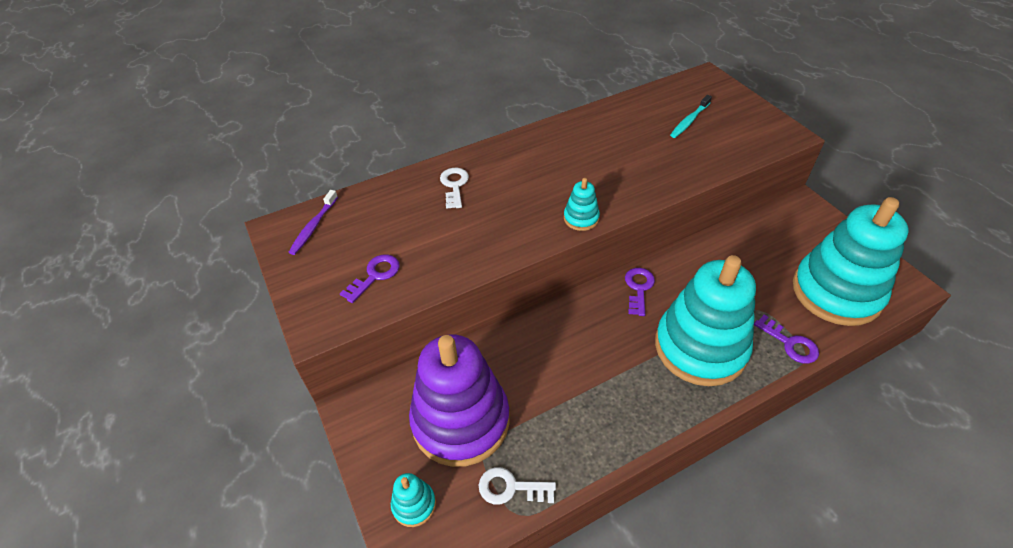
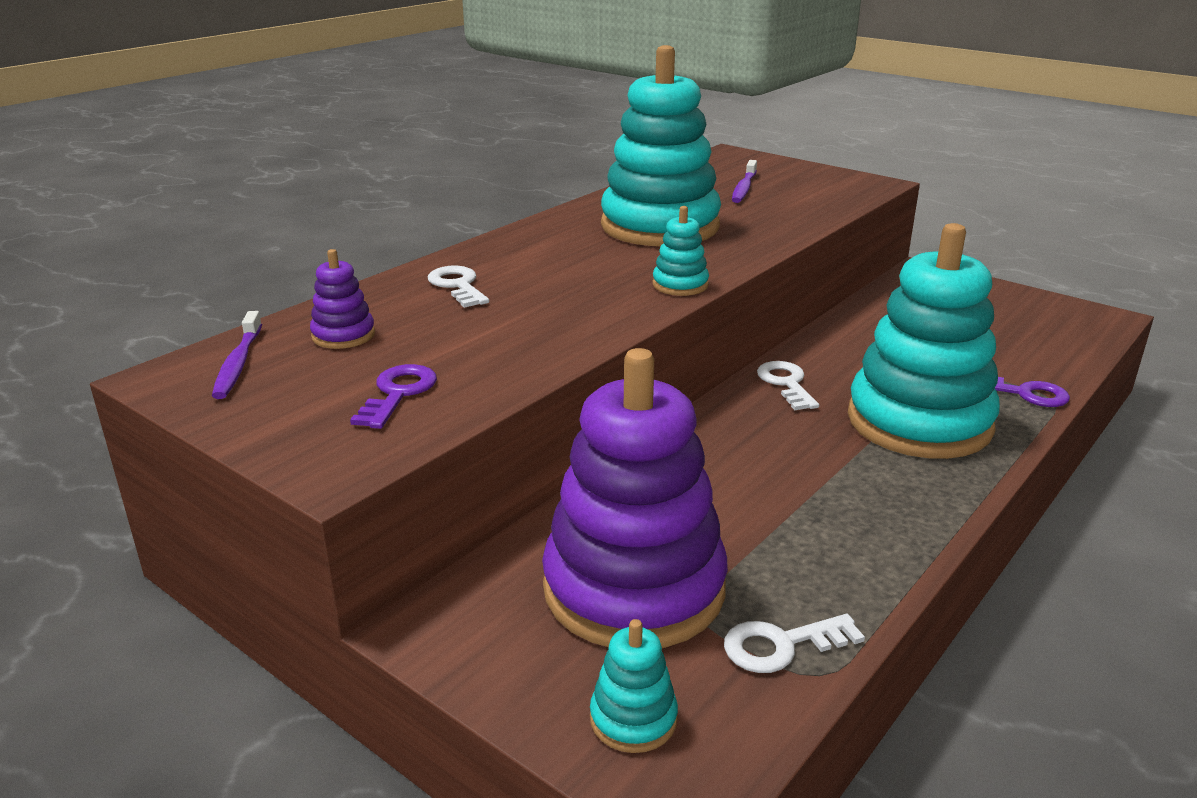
camera: 25 degrees left, 20 degrees down
purple key [625,268,655,316] -> white key [757,361,819,410]
turquoise toothbrush [670,95,712,138] -> purple toothbrush [732,160,757,203]
turquoise stacking toy [793,197,909,326] -> turquoise stacking toy moved to [601,45,721,246]
none -> purple stacking toy [310,249,375,349]

